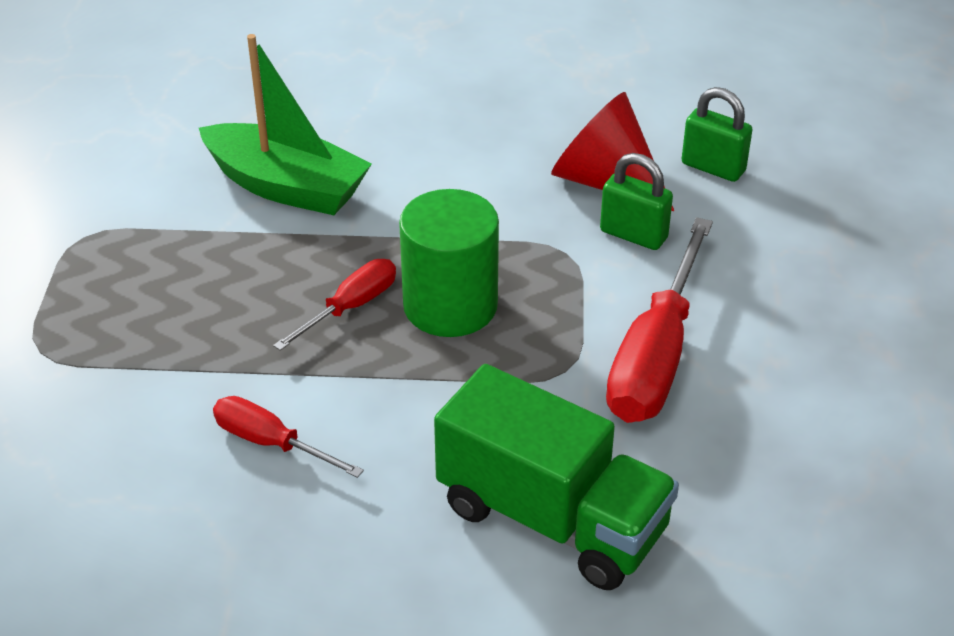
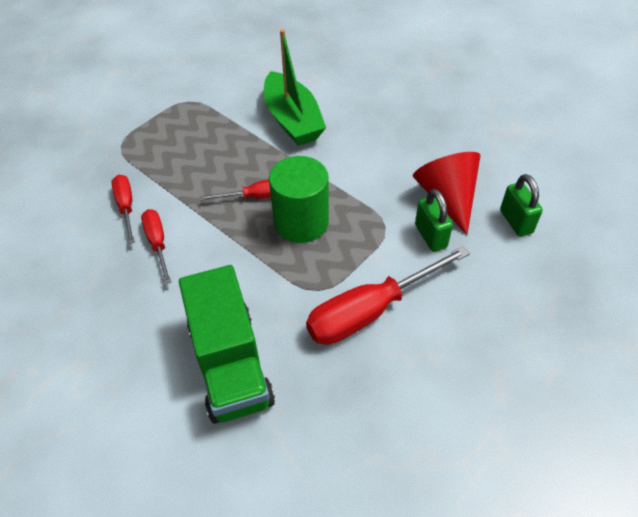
camera: 40 degrees right, 10 degrees up
none -> red screwdriver [112,175,135,244]

